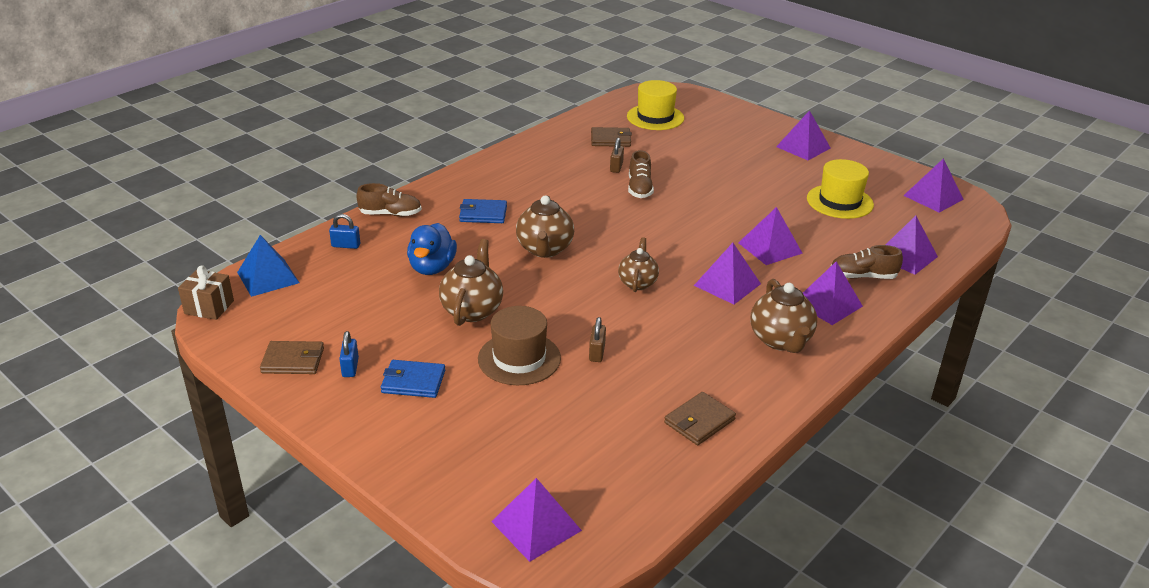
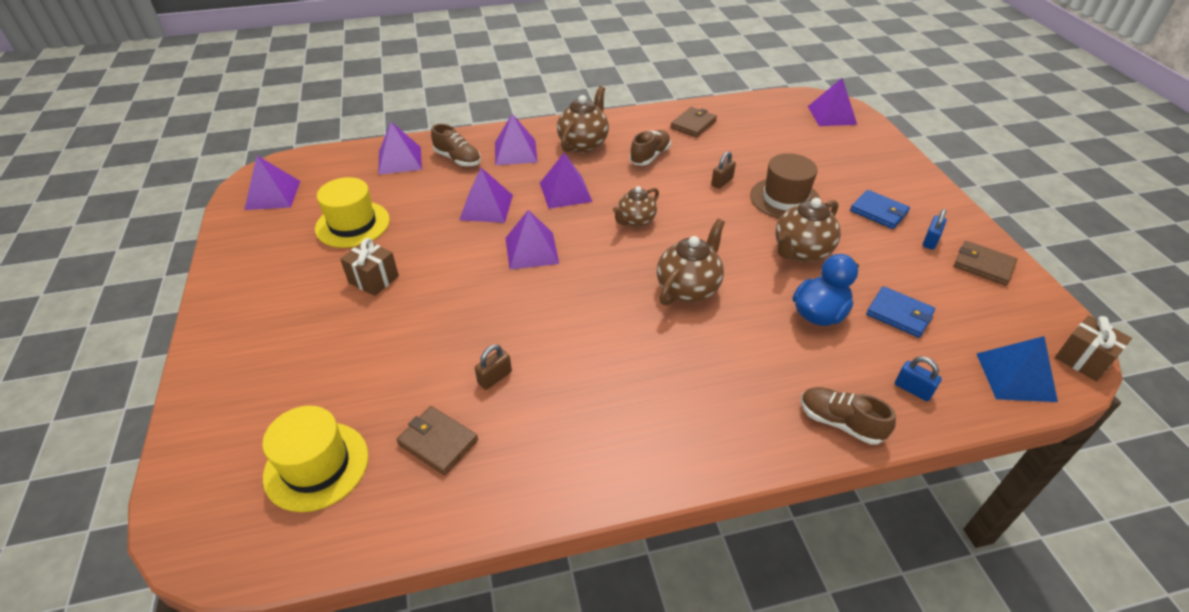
camera: 145 degrees left, 10 degrees up
blue wallet [459,199,507,223] -> blue wallet moved to [866,286,935,338]
brown shoe [628,150,654,198] -> brown shoe moved to [630,130,671,166]
brown wallet [664,392,736,445] -> brown wallet turned 45 degrees counterclockwise [671,107,717,137]
purple pyramid [776,110,830,160] -> purple pyramid moved to [505,210,559,270]
none -> brown gift [340,238,399,296]

